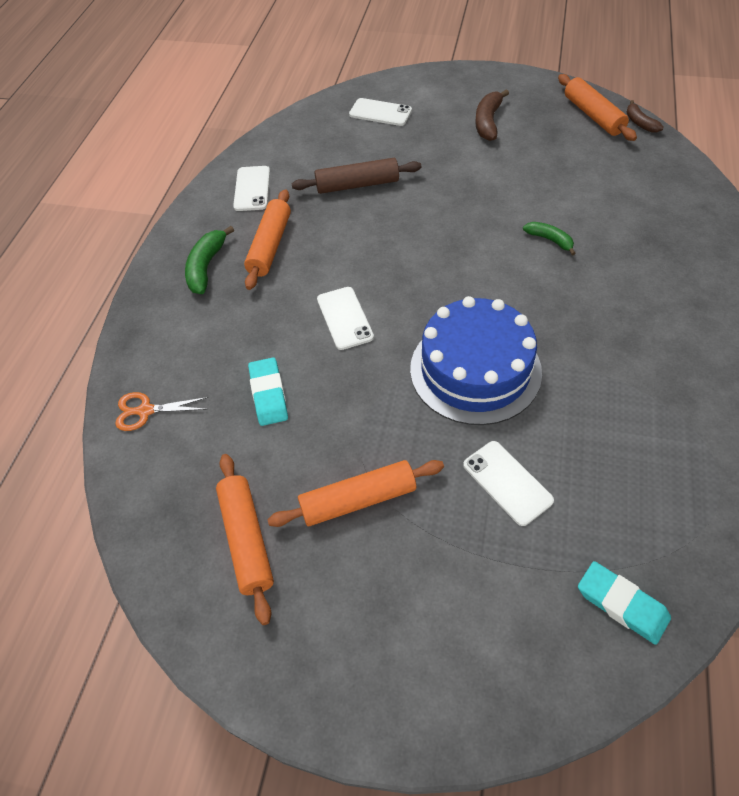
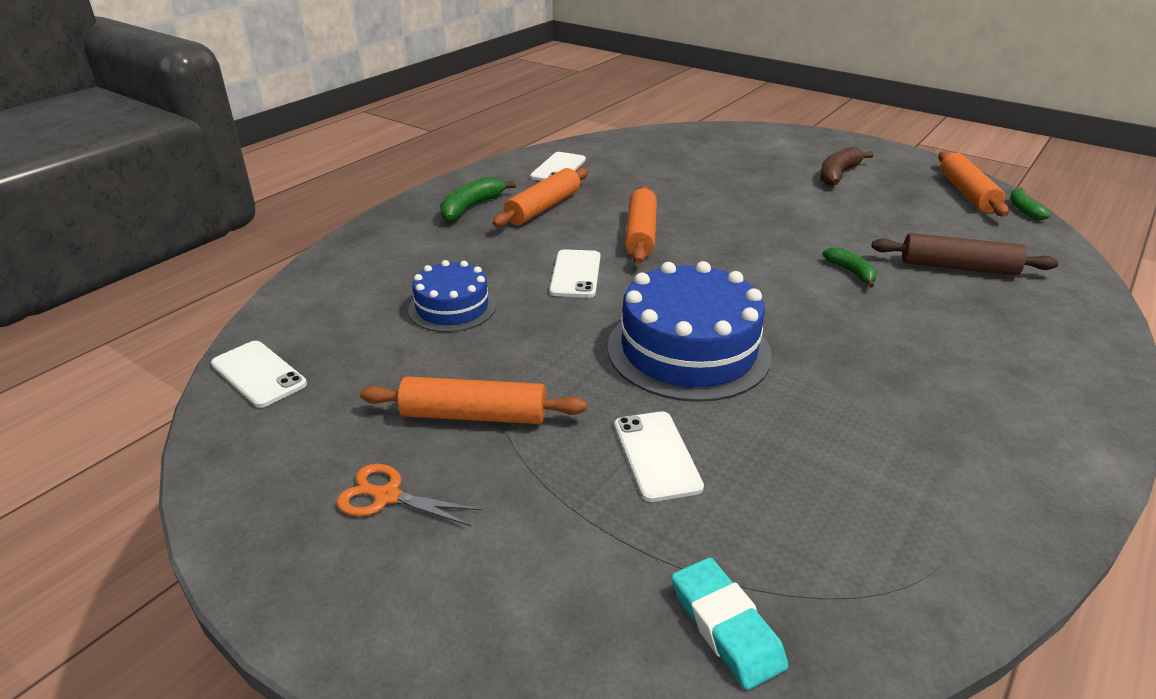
camera: 20 degrees right, 20 degrees down
orange scissors [115,392,208,431] -> orange scissors moved to [336,464,481,526]
orange rolling pin [216,454,274,625] -> orange rolling pin moved to [625,186,657,263]
turquoise eraser [248,358,288,426] -> blue cake [408,260,496,332]
brown rolling pin [292,158,422,194] -> brown rolling pin moved to [871,233,1058,276]
white phone [349,98,412,126] -> white phone moved to [211,341,307,408]
brown banana [626,100,664,133] -> green banana [1010,187,1051,220]

